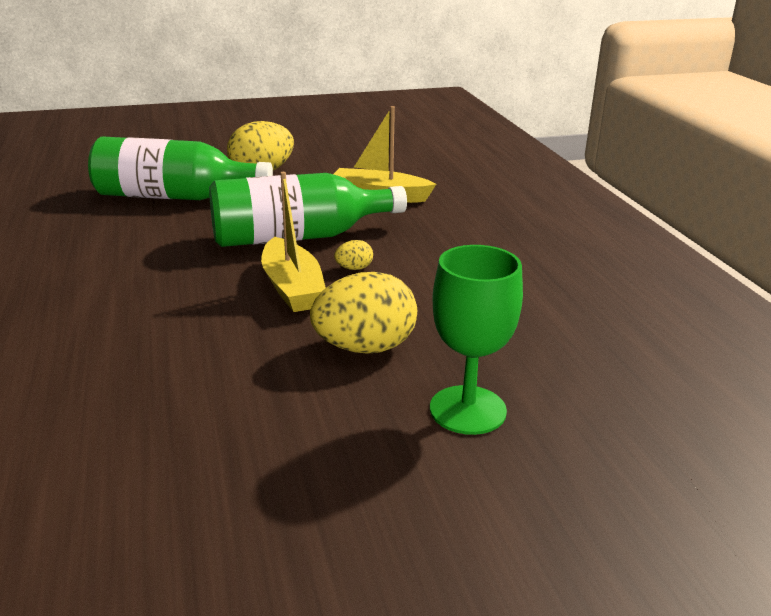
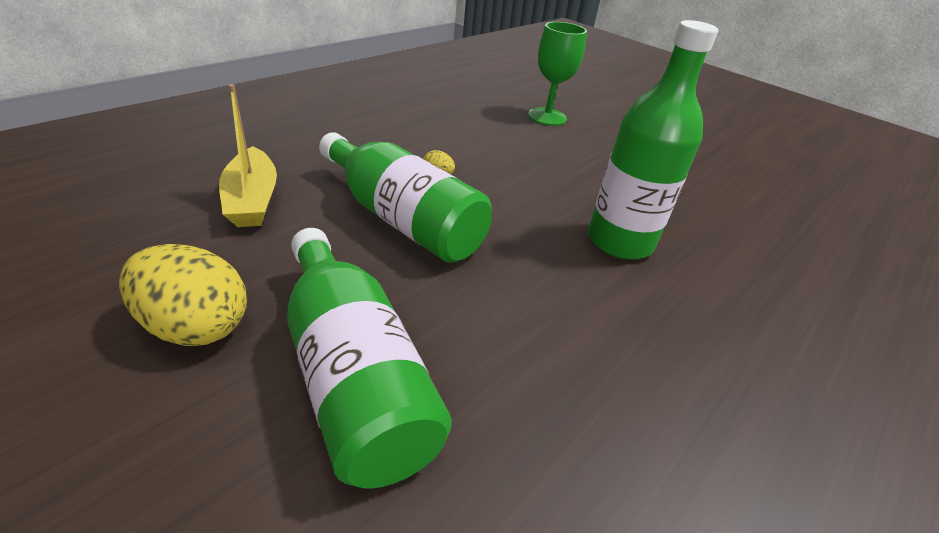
camera: 125 degrees left, 10 degrees up
yellow boat [261,172,326,312] -> none
yellow egg [310,272,417,354] -> none
none -> green bottle [588,20,718,260]

